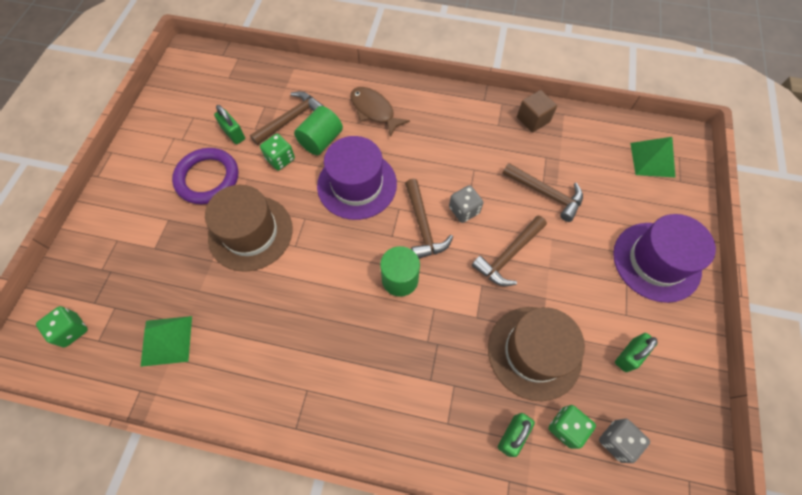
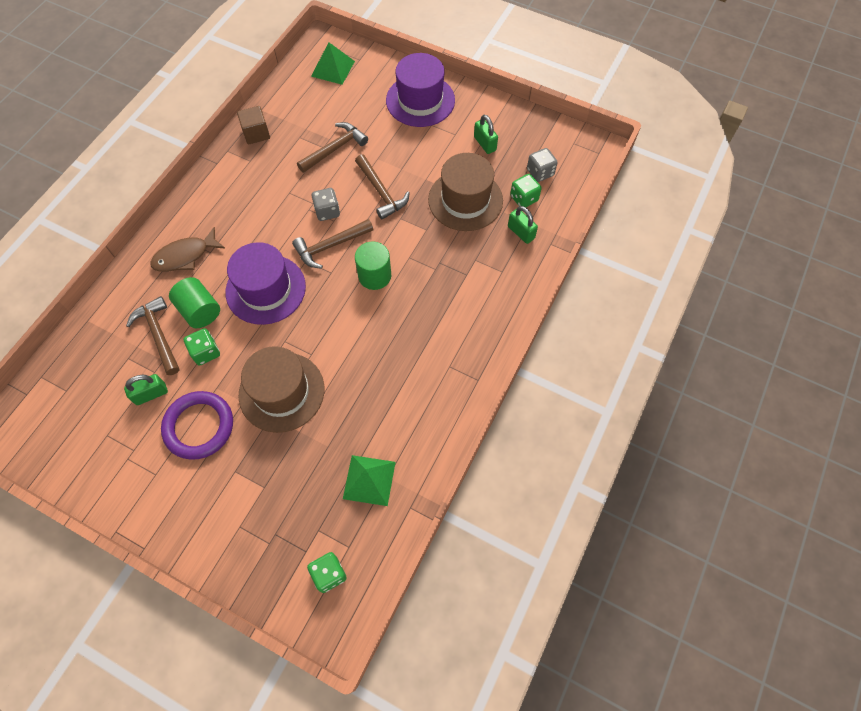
camera: 75 degrees left, 0 degrees up
brown hammer [405,179,453,259] -> brown hammer turned 150 degrees clockwise [292,219,374,269]

